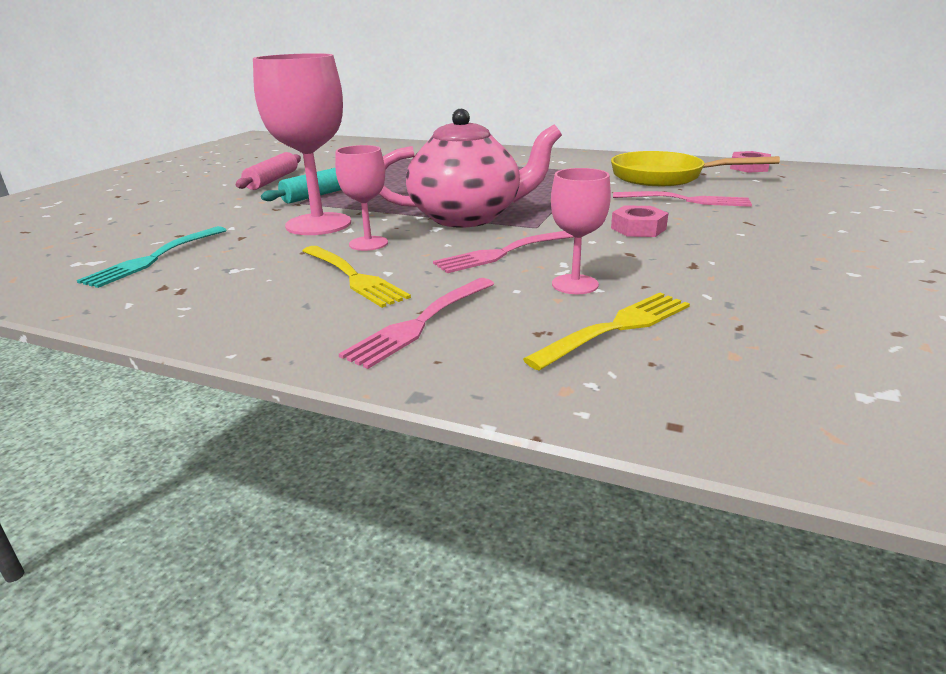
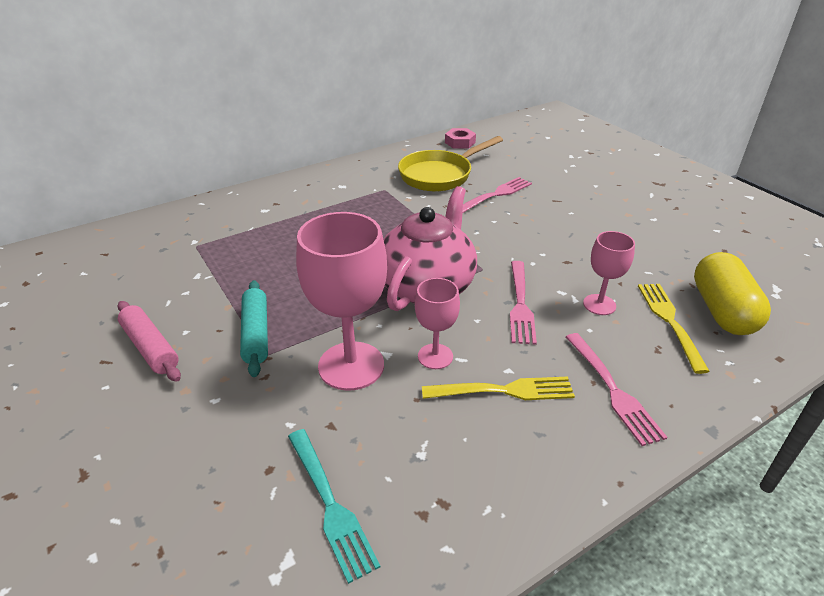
camera: 55 degrees left, 10 degrees up
pink nut [611,205,668,237] -> none
none -> yellow capsule [694,252,771,335]

